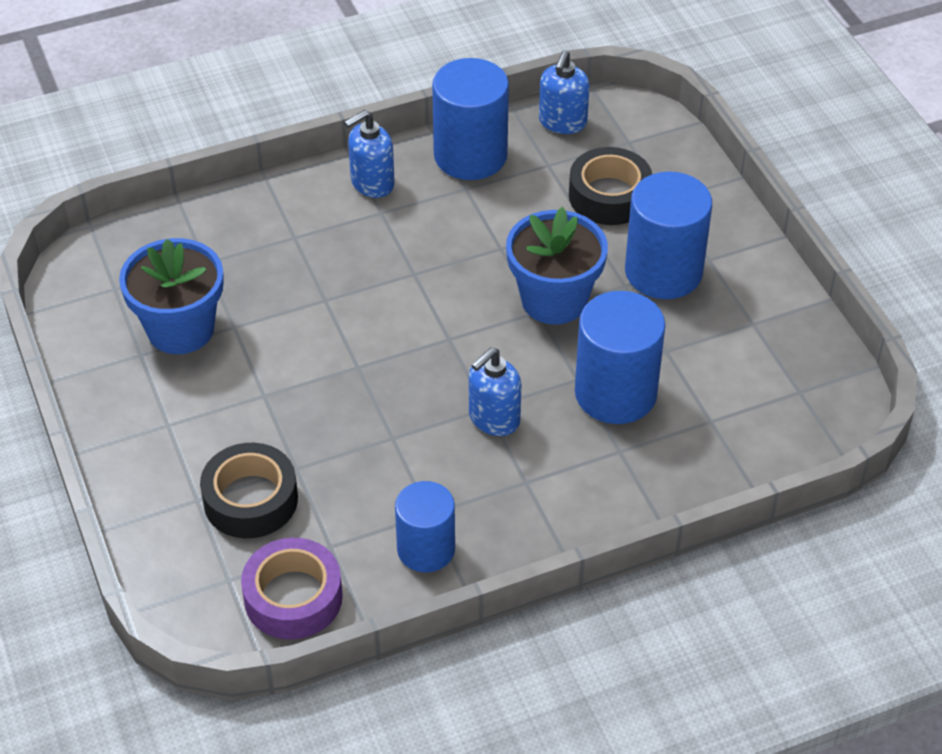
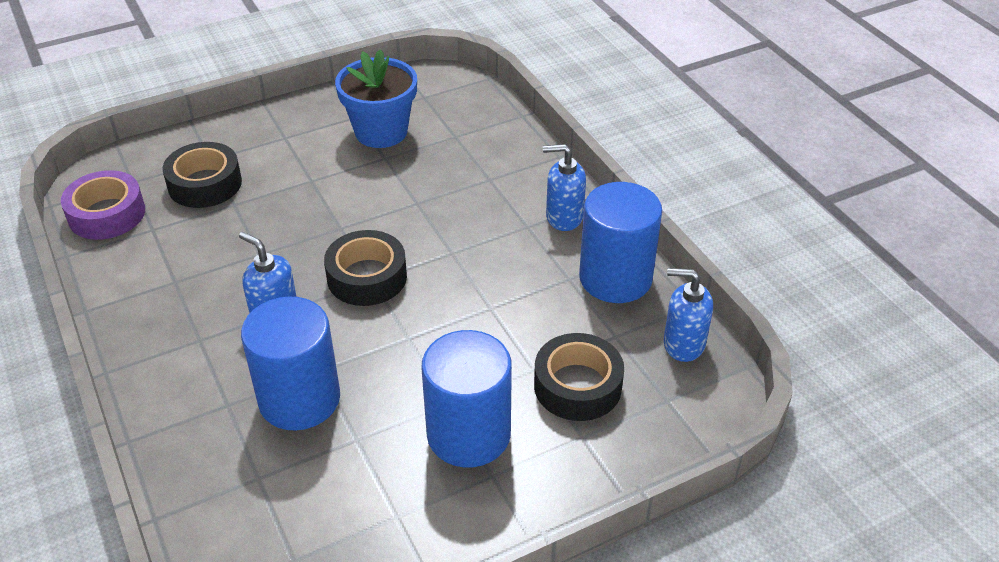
camera: 85 degrees right, 5 degrees down
blue soap dispenser [344,110,395,198] -> blue soap dispenser turned 45 degrees counterclockwise [543,144,586,231]
blue cylinder [395,481,455,572] -> none
blue flower pot [506,207,608,325] -> none
none -> black tape [324,230,407,306]

